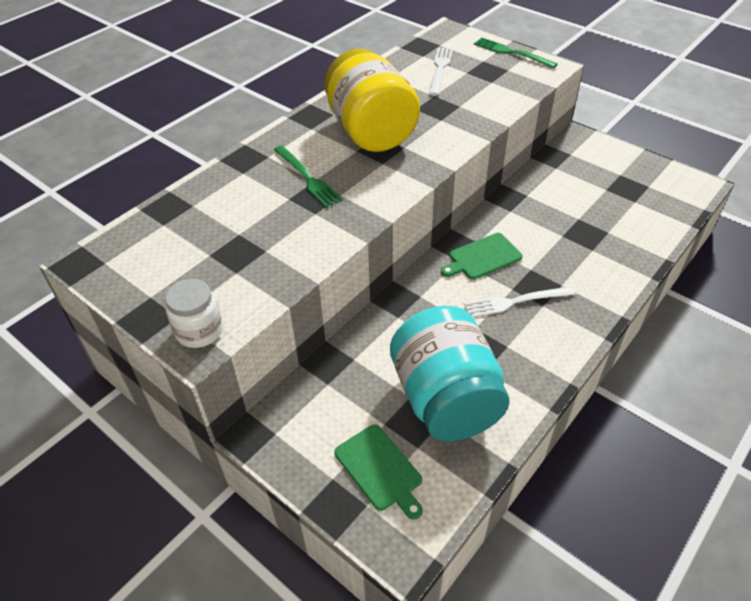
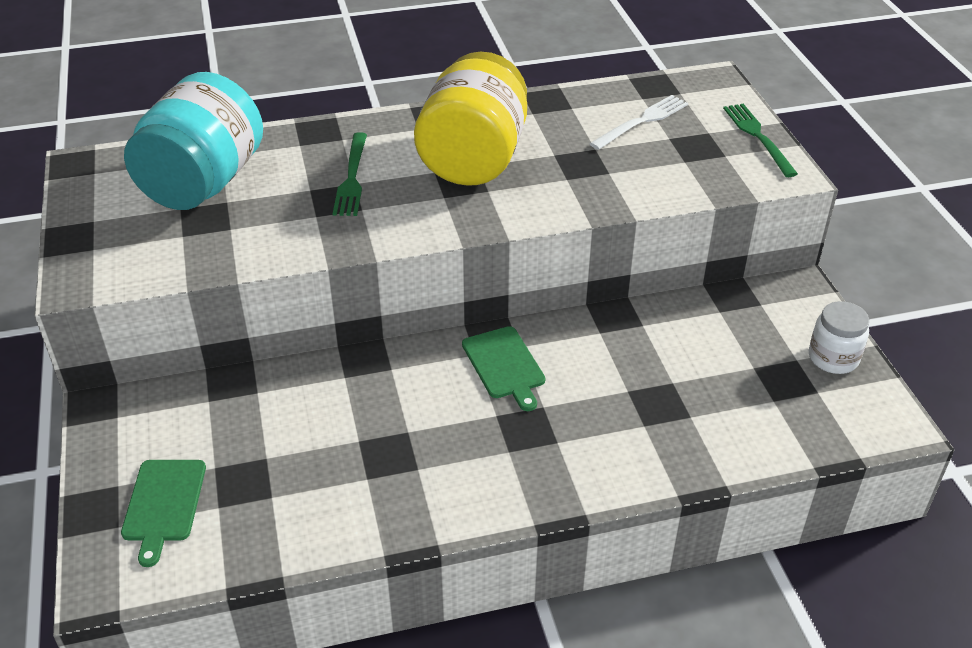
camera: 35 degrees right, 5 degrees down
white jar [165,279,223,348] -> white jar moved to [809,301,869,374]
turquoise jar [390,306,509,441] -> turquoise jar moved to [124,72,263,210]
green cutting board [441,233,523,280] -> green cutting board turned 120 degrees counterclockwise [462,326,545,411]
white fork [463,286,575,317] -> none

